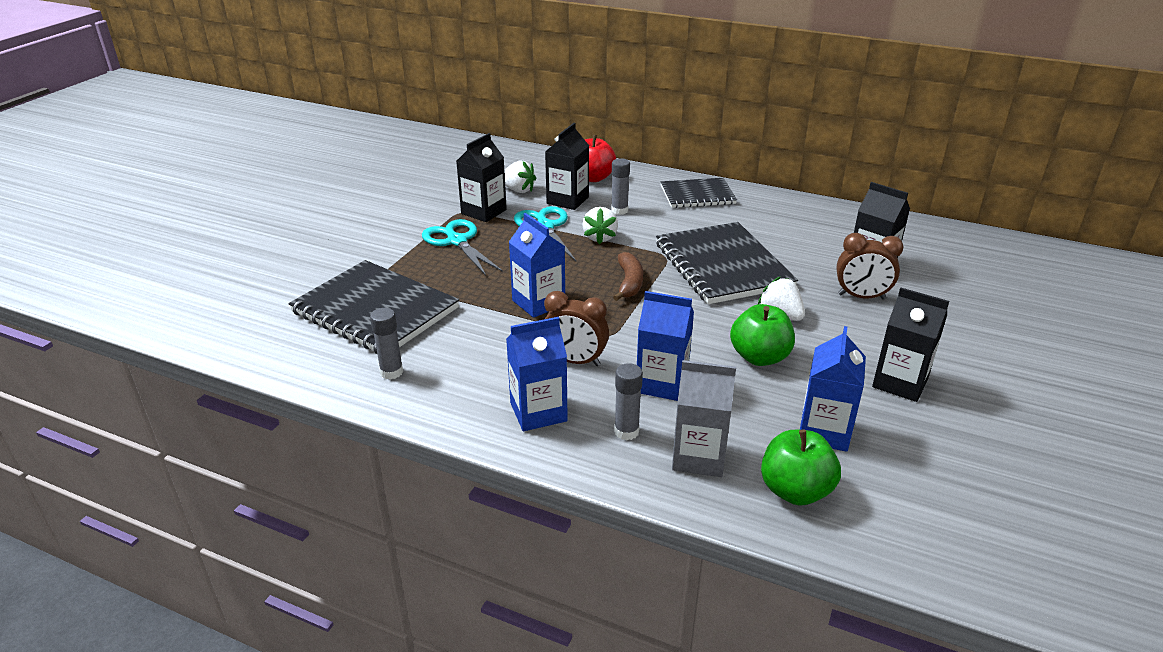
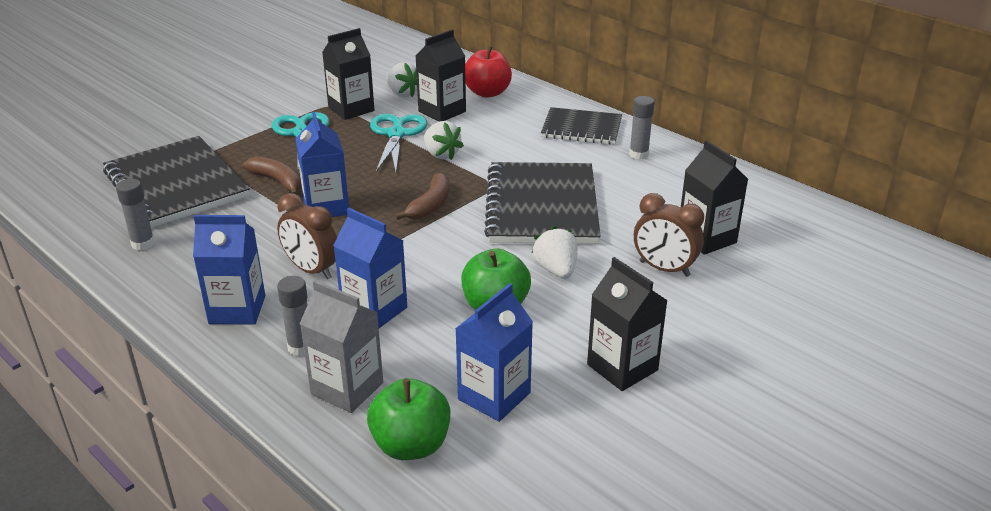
camera: 20 degrees right, 0 degrees up
white strawberry [582,207,618,244] -> white strawberry turned 60 degrees counterclockwise [424,121,464,160]
grey glue stick [611,158,630,215] -> grey glue stick moved to [629,96,655,160]
none -> brown banana [243,156,302,195]

